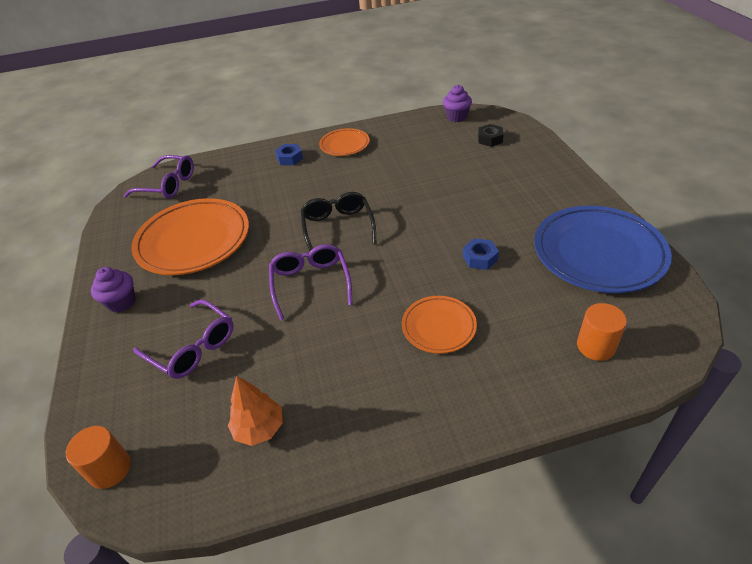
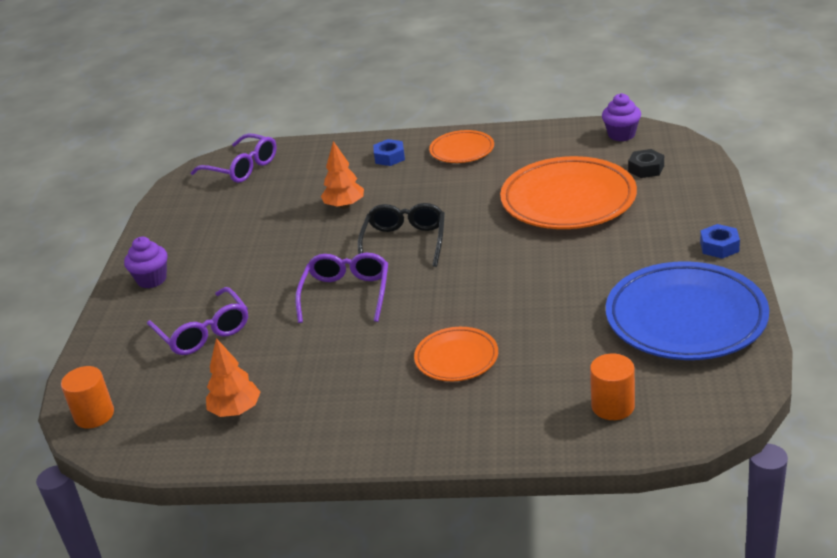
camera: 20 degrees right, 10 degrees down
orange plate [131,198,249,275] -> orange plate moved to [500,156,637,229]
blue nut [463,238,499,270] -> blue nut moved to [700,224,740,259]
none -> orange tree [321,141,364,209]

